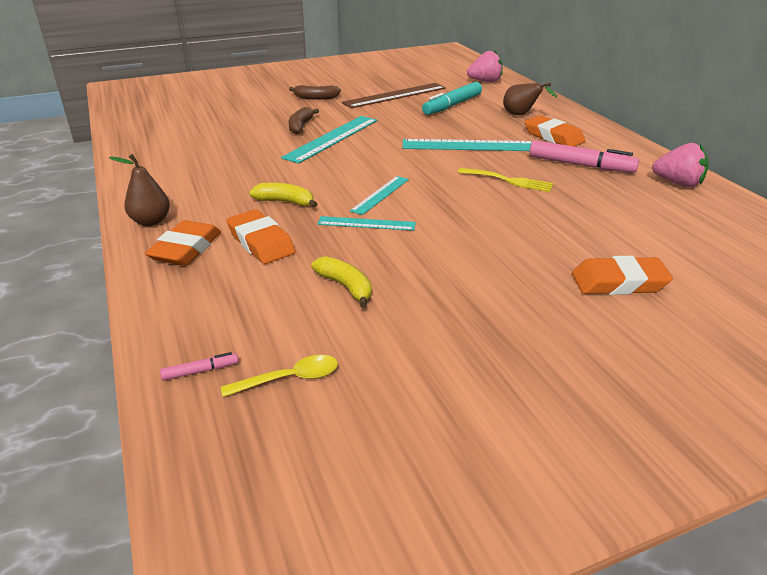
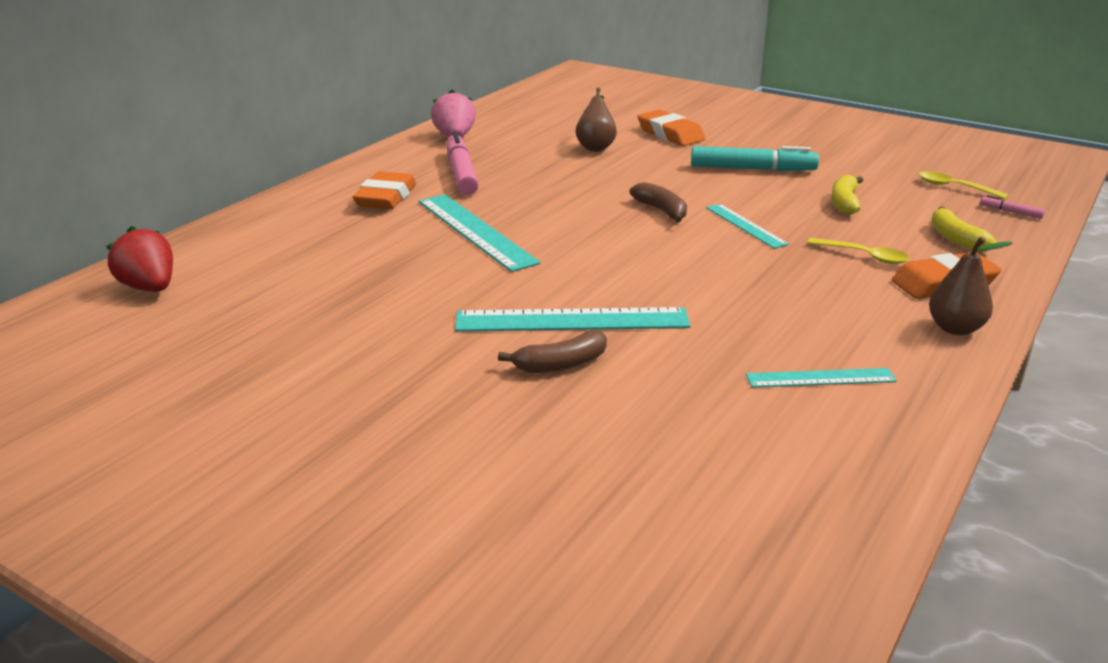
camera: 125 degrees left, 5 degrees down
orange eraser [226,209,296,264] -> yellow spoon [807,238,910,264]
yellow banana [249,183,317,207] -> yellow banana moved to [931,207,997,252]
brown banana [289,85,341,100] -> brown banana moved to [630,182,687,222]
brown ruler [342,83,446,108] -> none
turquoise ruler [350,176,409,215] -> turquoise ruler moved to [746,368,897,388]
turquoise marker [422,82,482,115] -> turquoise marker moved to [691,146,819,171]
yellow fork [458,168,553,192] -> none
pink strawberry [467,51,503,82] -> red strawberry [106,226,173,292]
brown pear [503,83,557,115] -> brown pear moved to [575,88,617,152]

